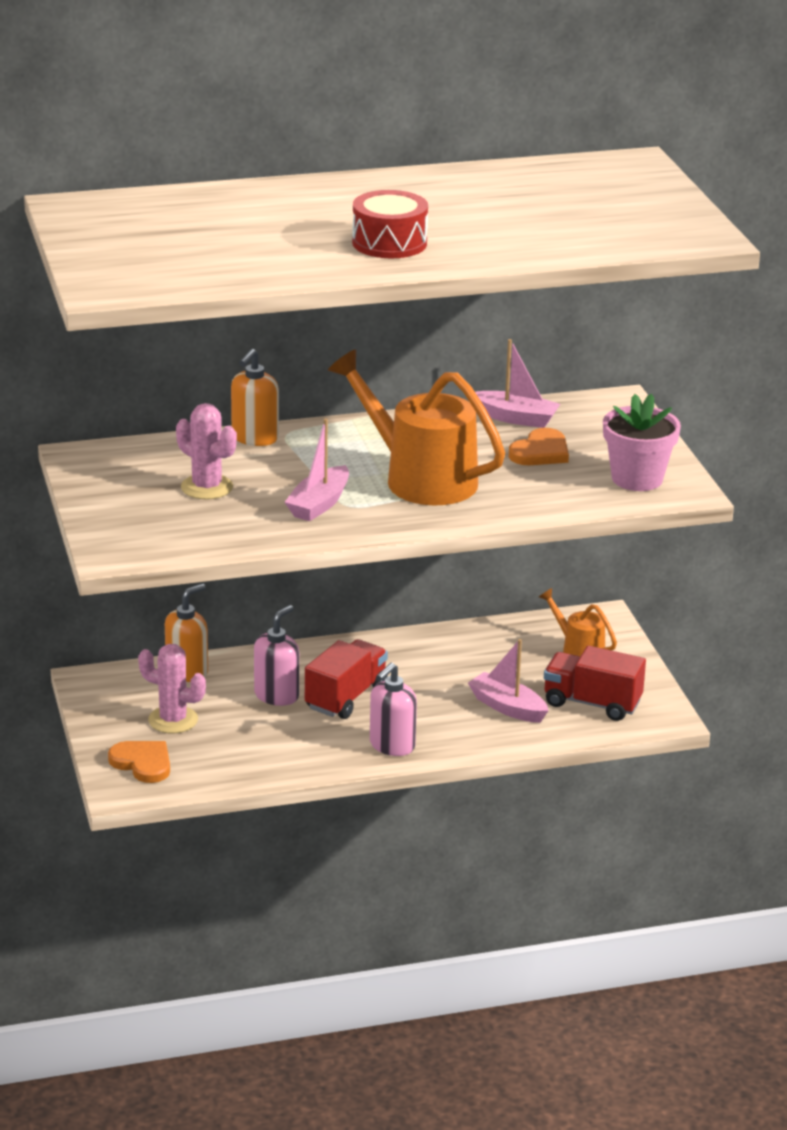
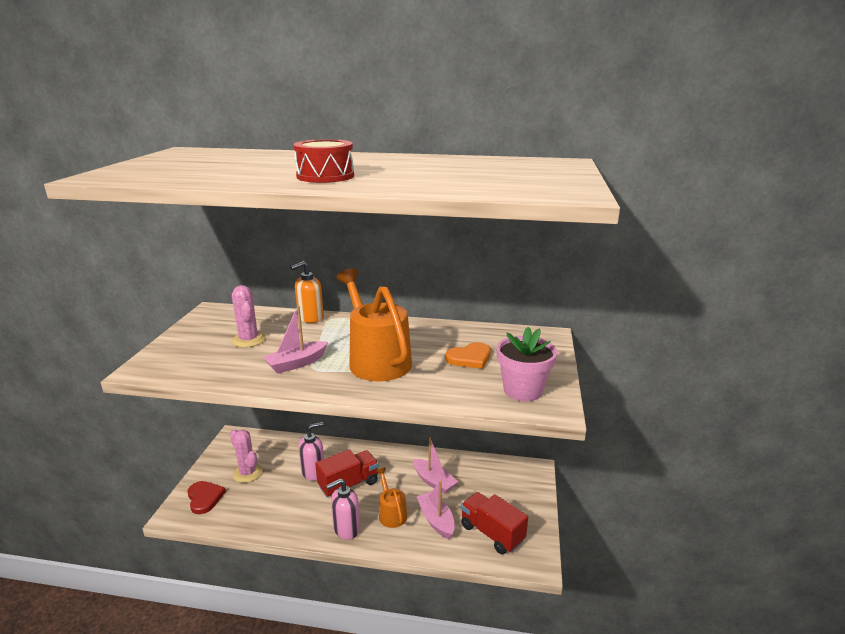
camera: 25 degrees right, 5 degrees down
orange heart [108,741,170,783] -> red heart [187,481,226,514]
orange soap dispenser [165,584,208,682] -> none
pink boat [475,339,560,428] -> pink boat moved to [413,437,458,494]
orange watering can [539,588,617,657] -> orange watering can moved to [376,467,407,528]

